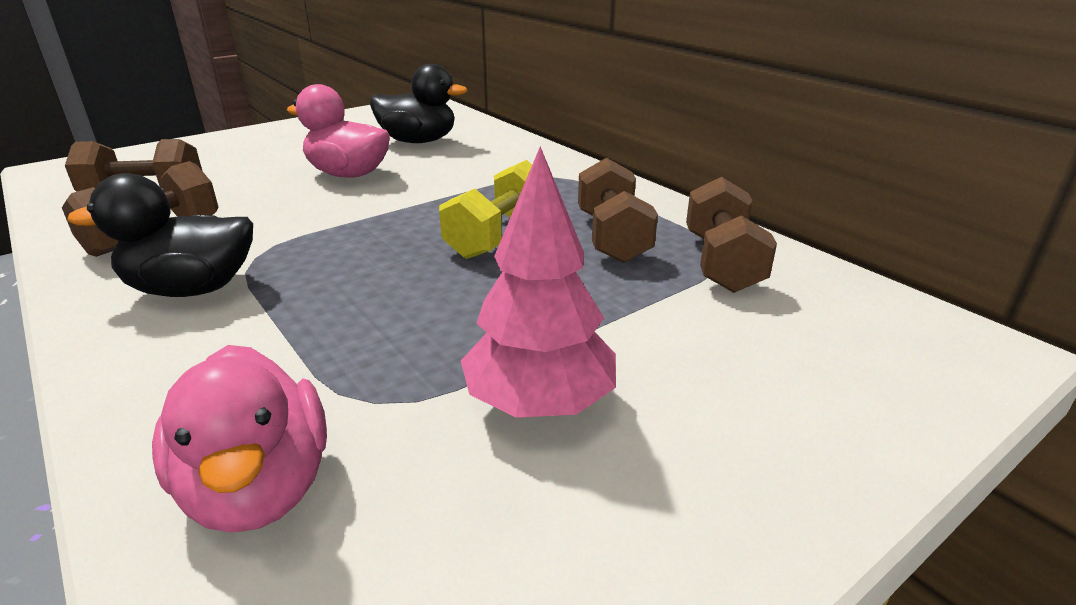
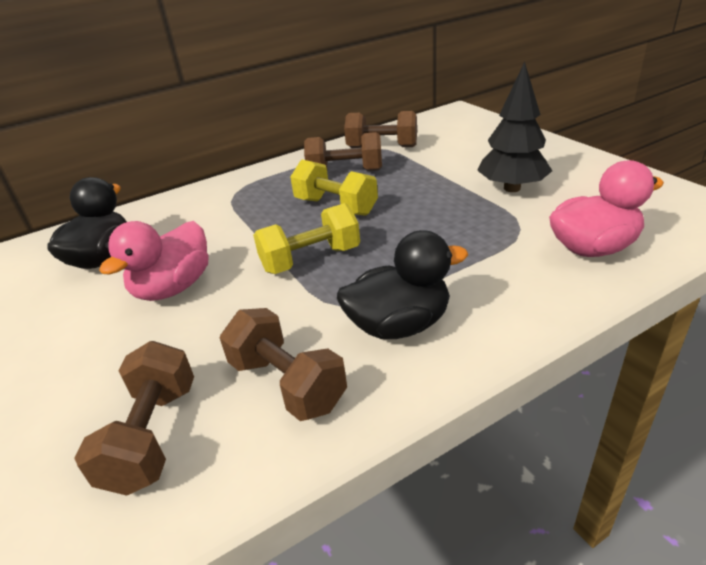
camera: 80 degrees left, 5 degrees up
black duck [67,173,253,297] -> black duck turned 105 degrees counterclockwise [337,230,468,339]
pink tree [461,146,616,418] -> black tree [477,62,552,192]
none -> yellow dumbbell [253,203,360,274]

